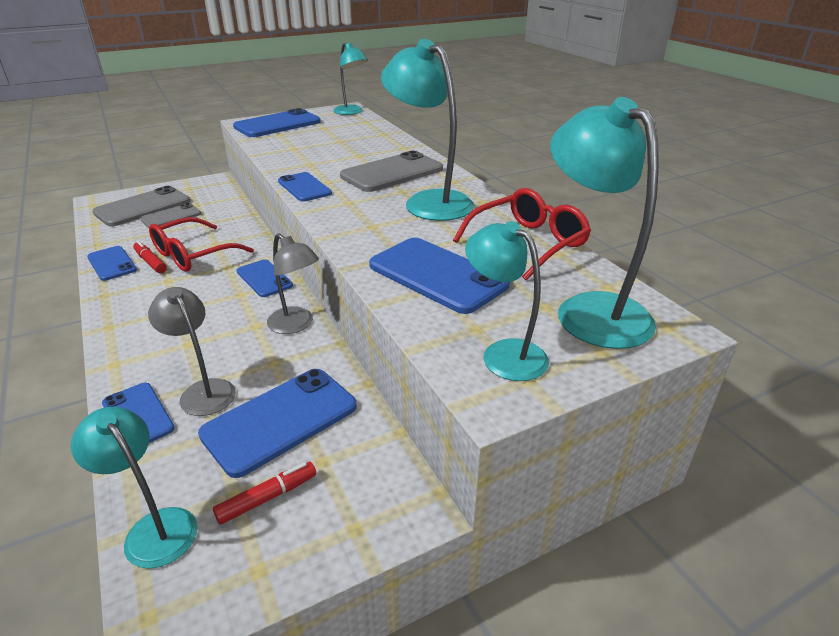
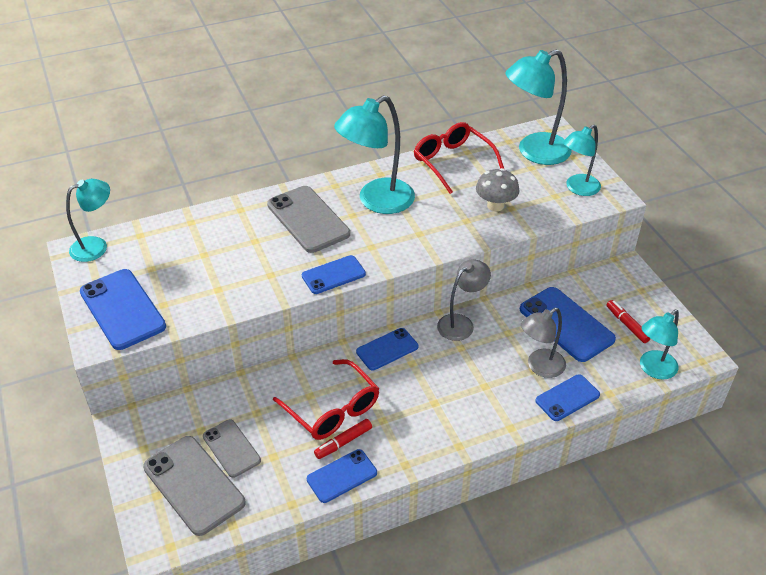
camera: 85 degrees left, 10 degrees up
blue phone [369,238,510,314] -> grey mushroom [476,168,519,211]

